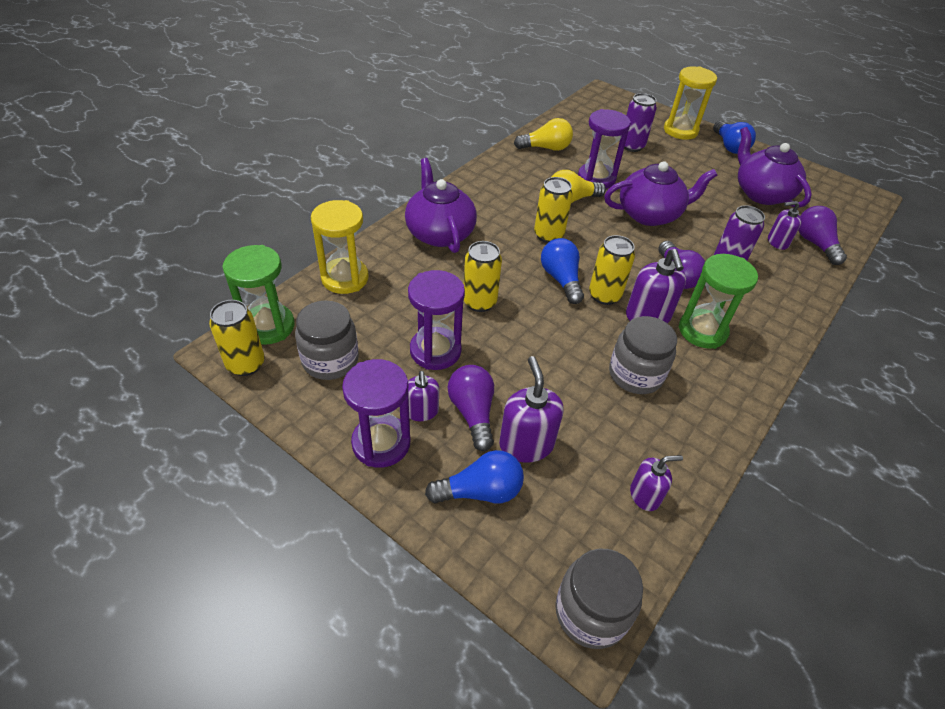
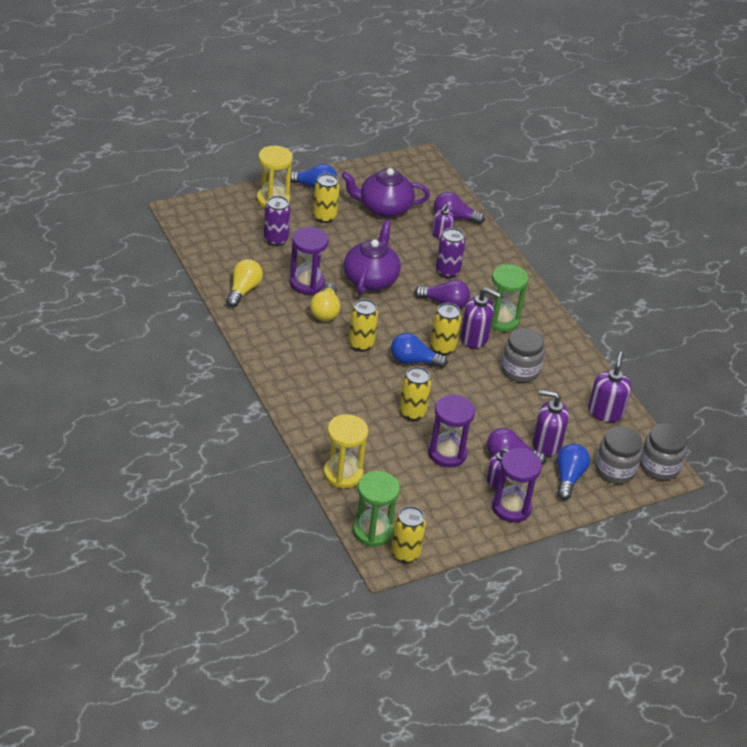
camera: 65 degrees left, 5 degrees down
grey jar [295,300,359,380] -> grey jar moved to [595,426,642,484]
purple teapot [405,158,477,253] -> none
purple soap dispenser [630,455,683,511] -> purple soap dispenser [588,352,631,422], size x1.59
none -> yellow can [313,173,340,223]

